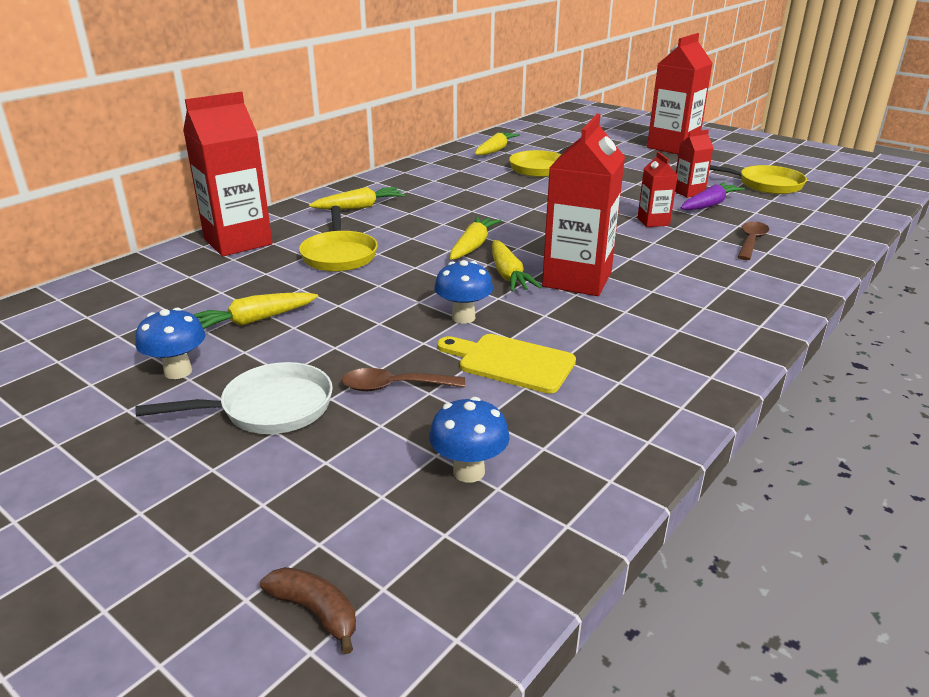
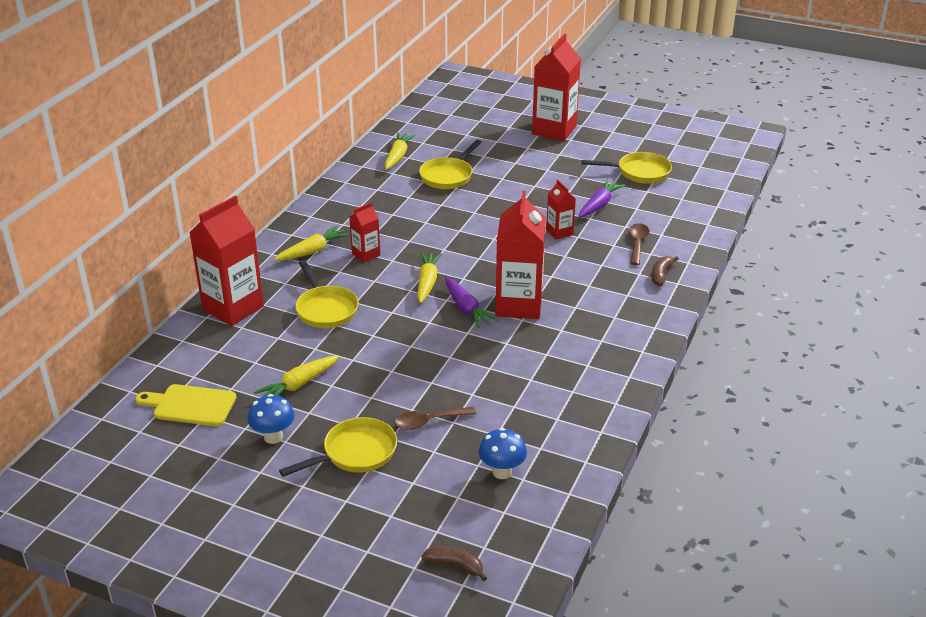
camera: 15 degrees left, 5 degrees up
white pan [136,362,333,434] -> yellow pan [279,417,397,477]
blue mushroom [434,260,493,324] -> none
yellow cutting board [437,334,576,394] -> yellow cutting board moved to [135,384,236,426]
yellow carrot [492,240,541,292] -> purple carrot [445,277,498,328]
red carton [675,130,713,198] -> red carton moved to [349,202,380,262]
none -> brown banana [651,256,679,286]

